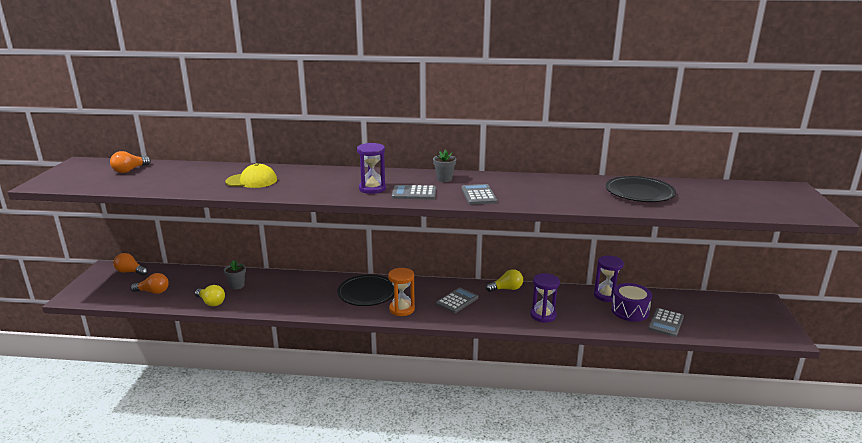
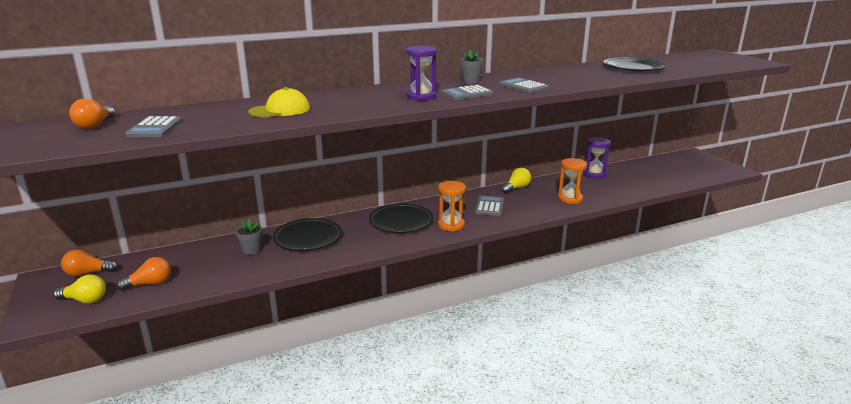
camera: 30 degrees left, 0 degrees up
yellow light bulb [195,285,225,306] -> yellow light bulb moved to [54,275,106,304]
purple hourglass [530,273,560,323] -> orange hourglass [558,158,587,204]
purple drum [611,283,652,322] -> none
grey calculator [648,308,684,337] -> grey calculator moved to [125,116,182,137]
none -> black plate [273,218,342,251]

